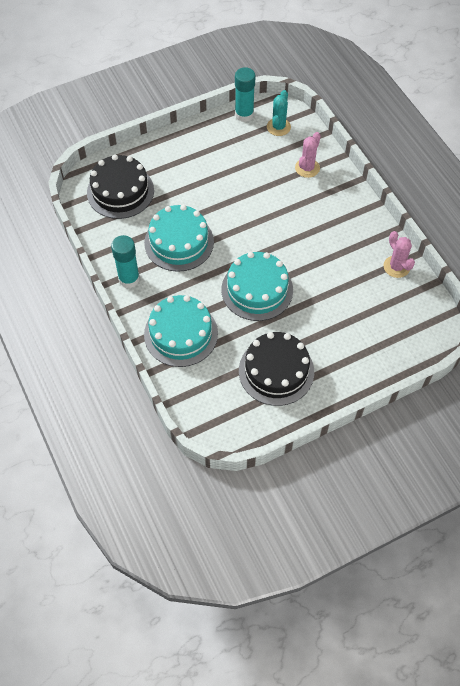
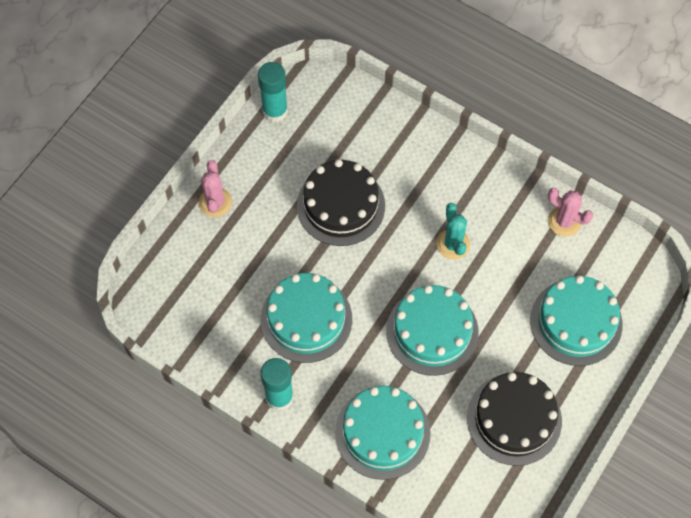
camera: 30 degrees left, 5 degrees up
black cake [87,155,154,219] -> black cake moved to [297,159,385,246]
turquoise cactus [267,90,291,136] -> turquoise cactus moved to [436,203,470,259]
pink cactus [295,132,321,178] -> pink cactus moved to [199,160,232,217]
none -> turquoise cake [530,275,623,366]

